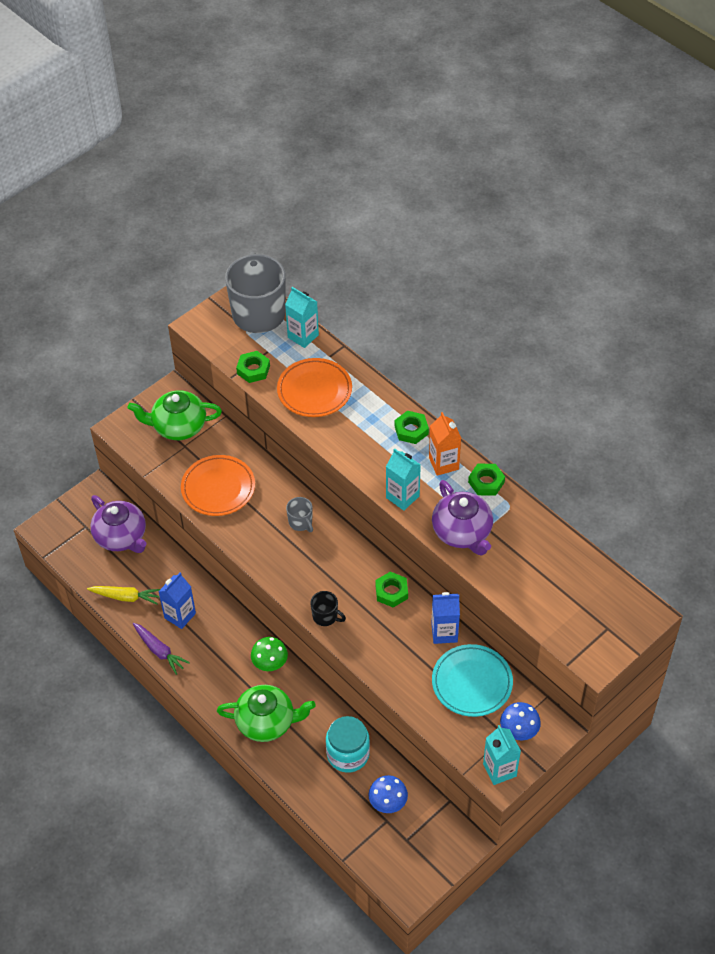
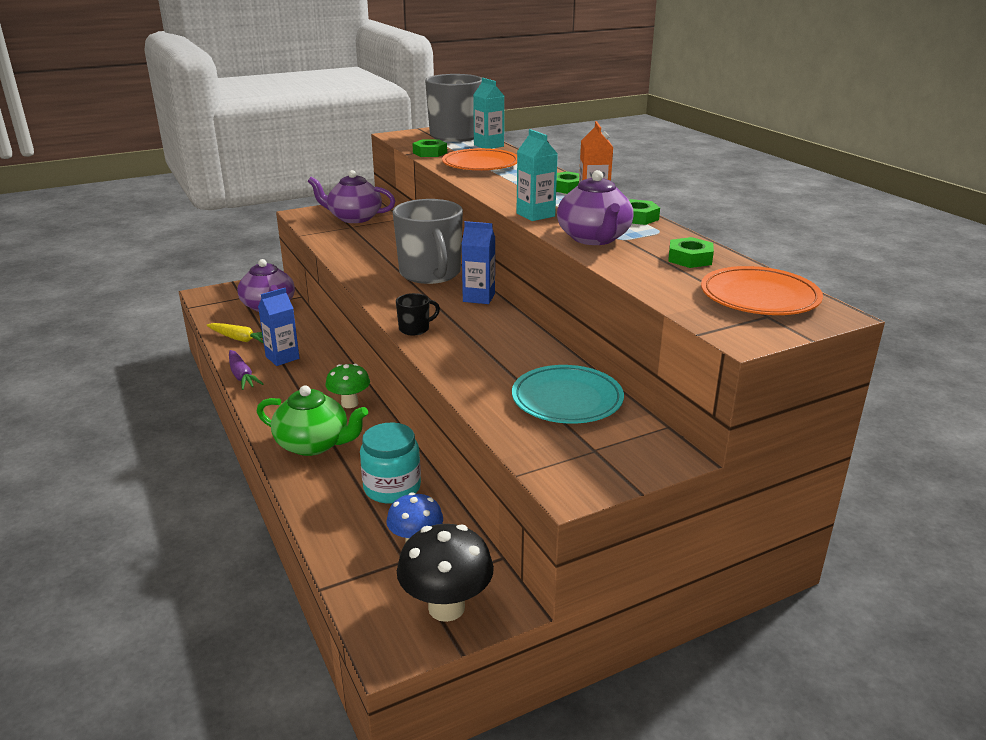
camera: 15 degrees right, 25 degrees down
green teapot [128,390,222,440] -> purple teapot [308,170,395,223]
orange plate [181,455,255,516] -> orange plate moved to [701,266,823,315]
grey mug [286,497,313,532] -> grey mug [393,199,463,284], size x2.35
black mug [310,591,346,626] -> black mug turned 75 degrees counterclockwise [396,293,440,336]
green nut [375,572,408,608] -> green nut moved to [668,237,714,268]
blue carton [431,592,460,644] -> blue carton moved to [461,221,495,304]
turquoise carton [483,725,521,785] -> none
blue mushroom [500,702,541,741] -> none
none -> black mushroom [397,524,494,622]

